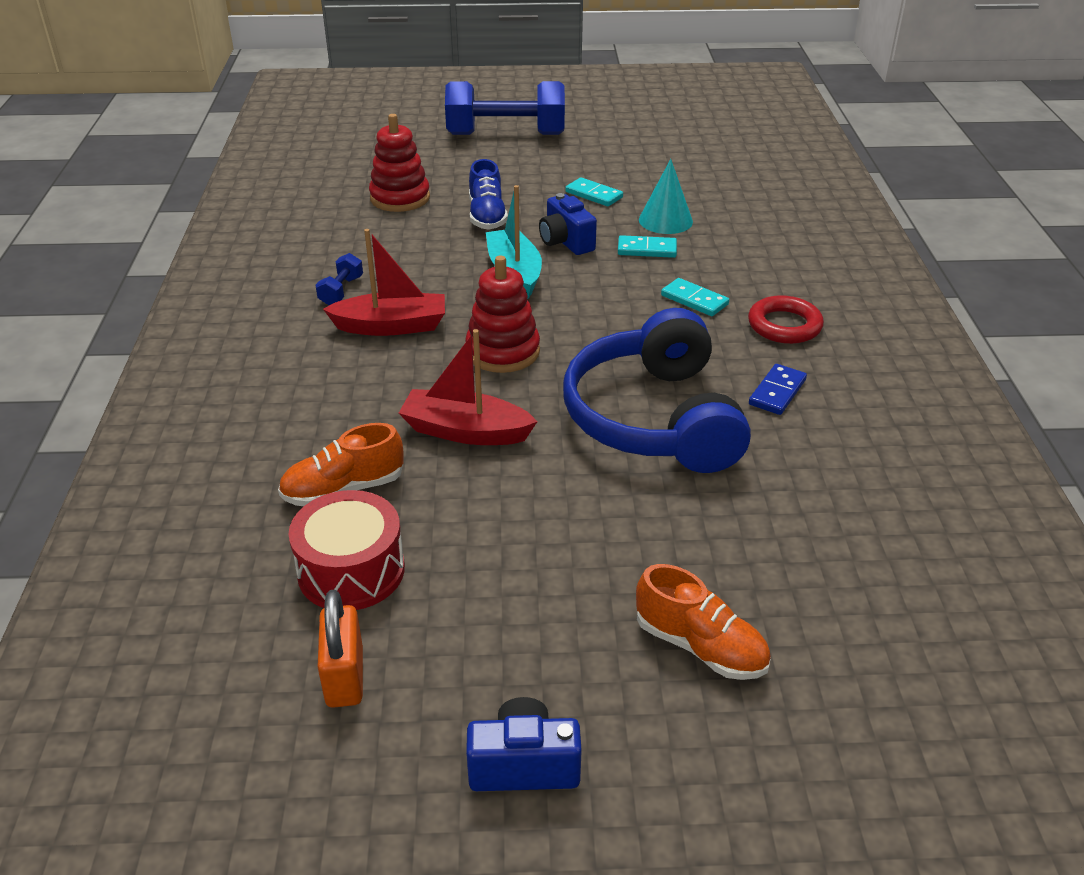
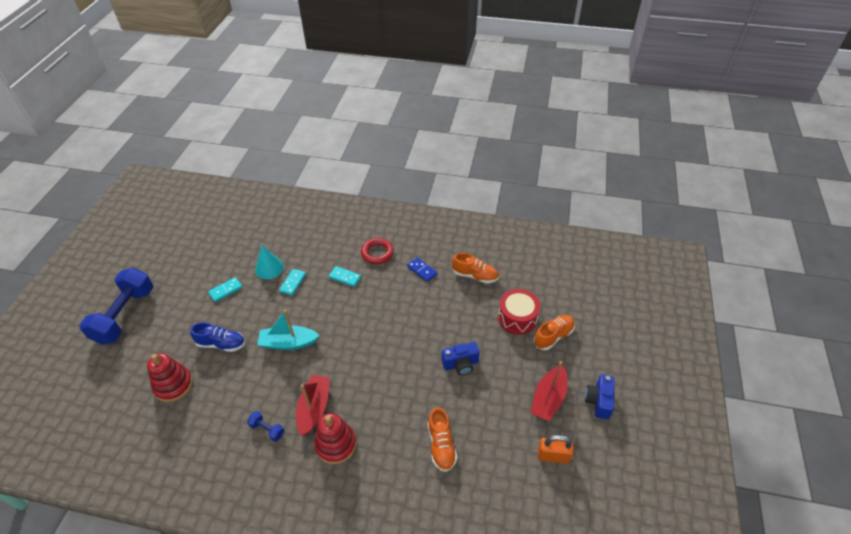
camera: 75 degrees left, 10 degrees up
red drum [289,490,405,610] -> red drum moved to [498,289,540,335]
red boat [399,329,538,445] -> red boat moved to [530,361,568,421]
red stacking toy [465,255,540,373] -> red stacking toy moved to [314,413,356,464]
blue camera [539,193,597,255] -> blue camera moved to [442,342,480,375]
blue headphones [563,308,751,473] -> none
turquoise domino [661,278,729,316] -> turquoise domino turned 60 degrees clockwise [329,266,361,287]
none -> orange shoe [452,253,499,284]

